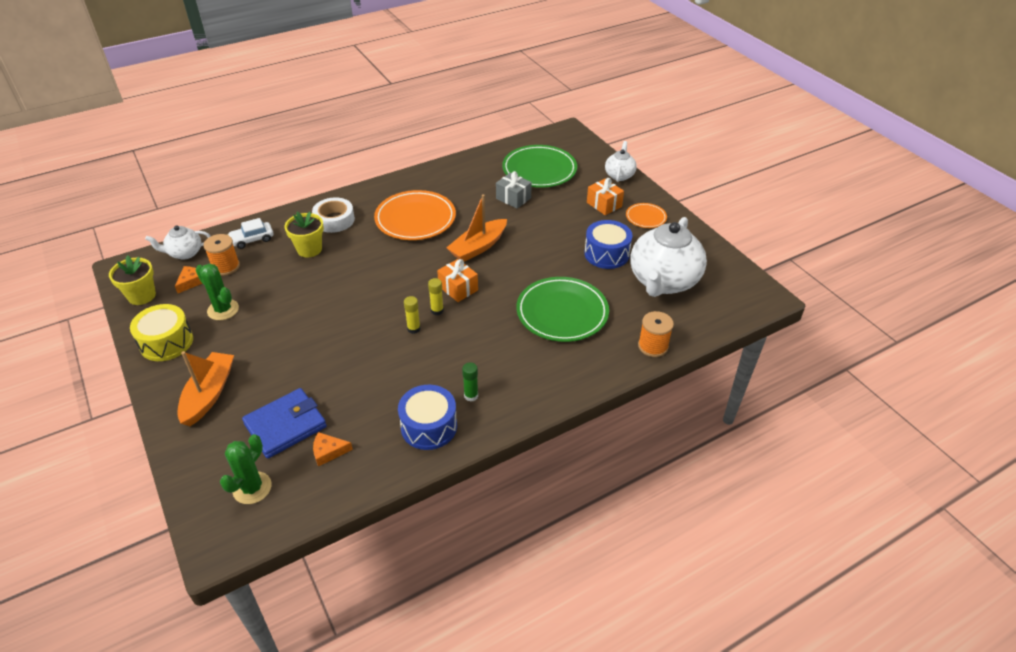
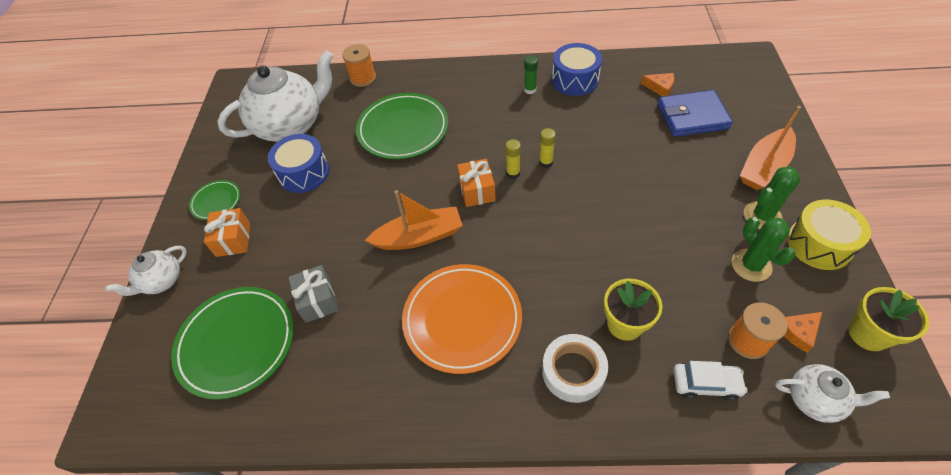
camera: 145 degrees left, 10 degrees up
green cactus [220,434,272,504] -> green cactus moved to [744,166,800,229]
orange plate [626,203,667,228] -> green plate [189,180,241,220]

